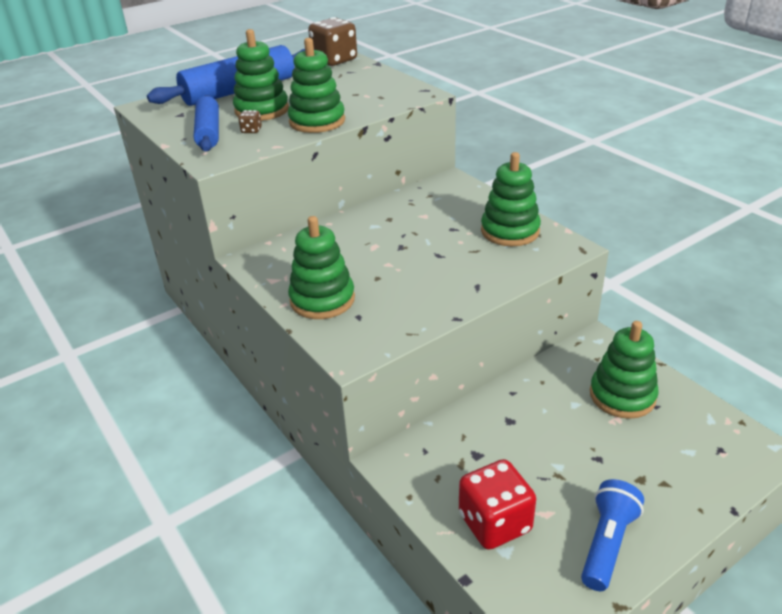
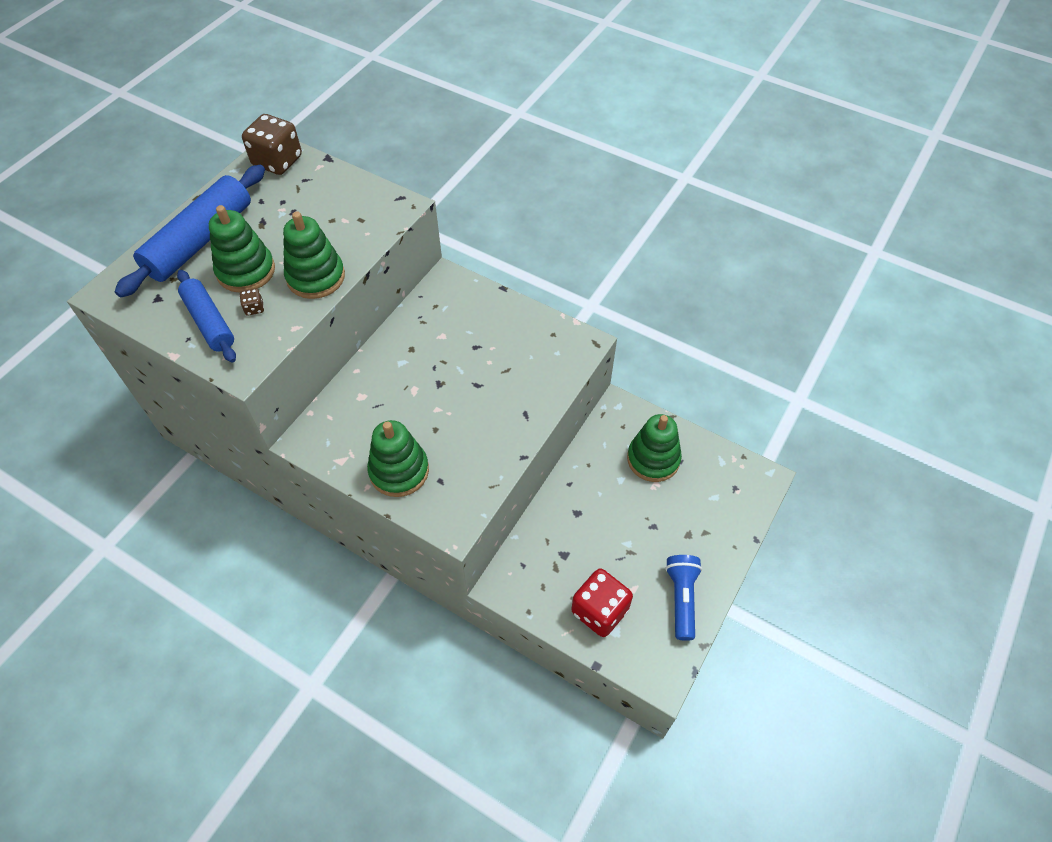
camera: 25 degrees left, 20 degrees up
green stacking toy [481,152,541,246] -> none

